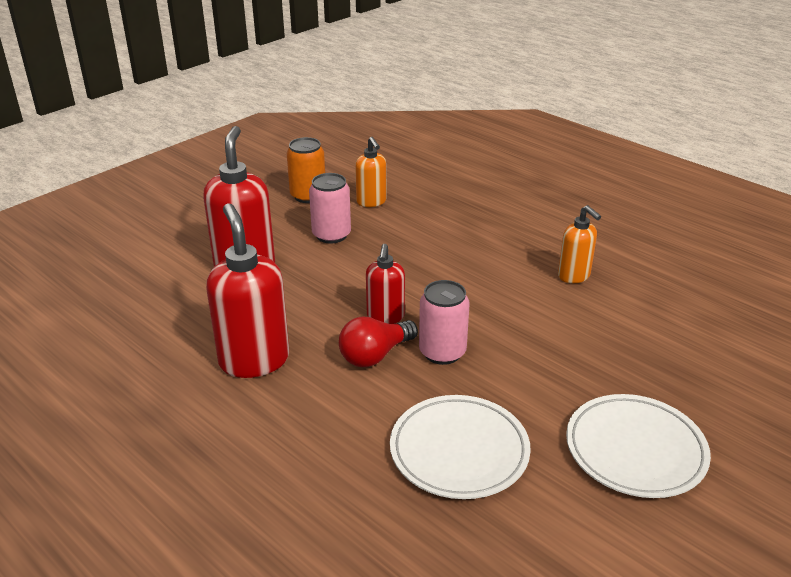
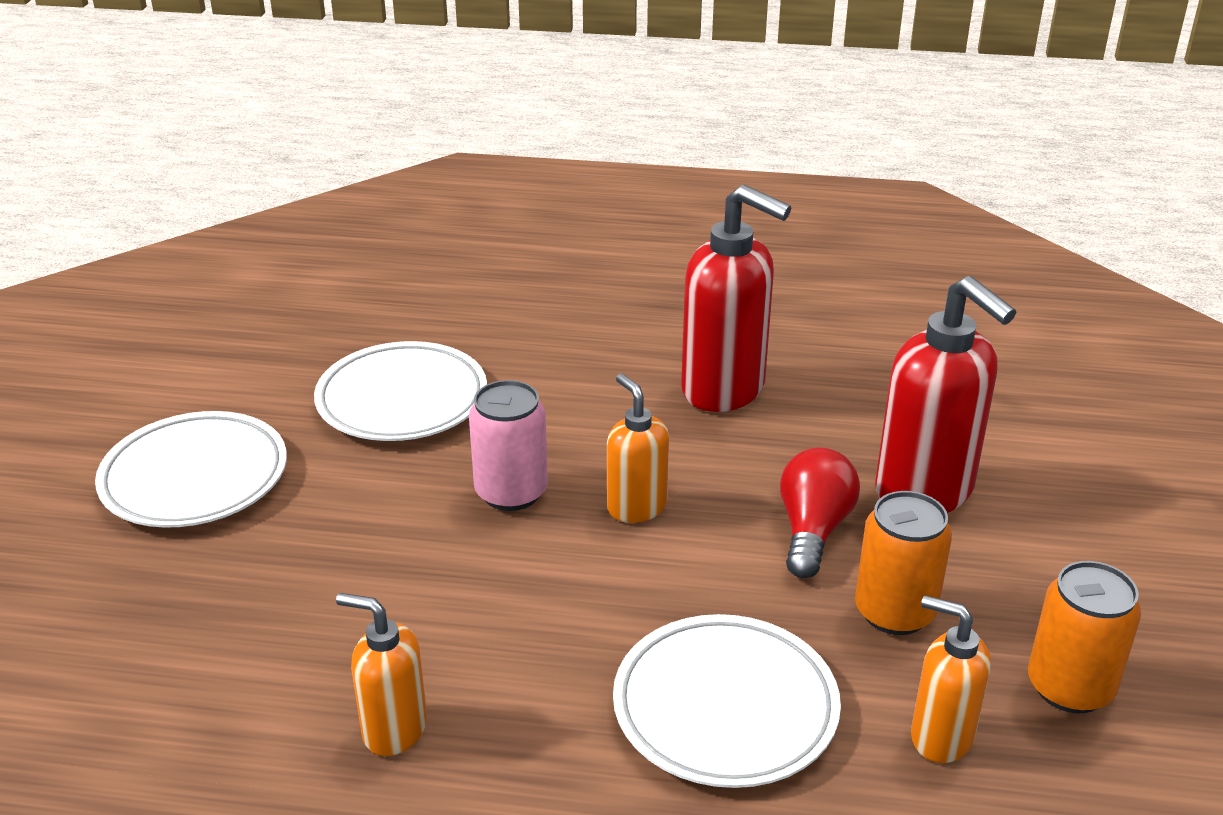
camera: 145 degrees right, 0 degrees up
pink can [309,173,351,244] -> orange can [855,491,952,635]
red light bulb [339,317,418,367] -> red light bulb moved to [780,448,860,578]
red soap dispenser [366,244,405,324] -> orange soap dispenser [607,374,669,523]
none -> white plate [613,614,841,788]

